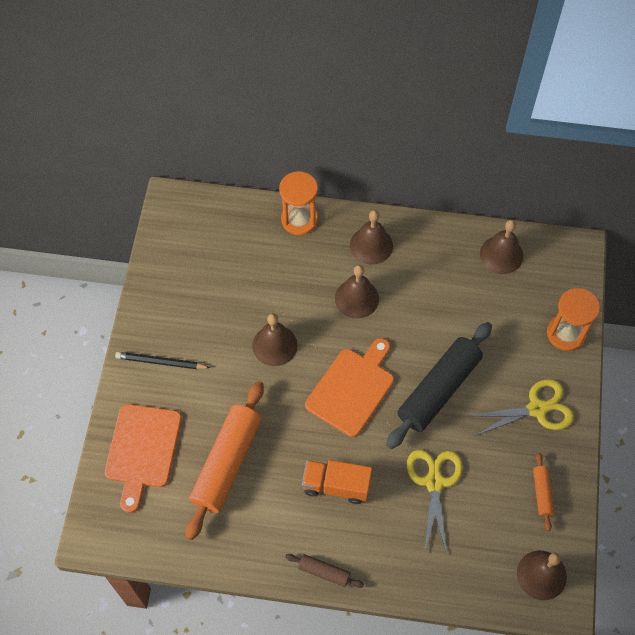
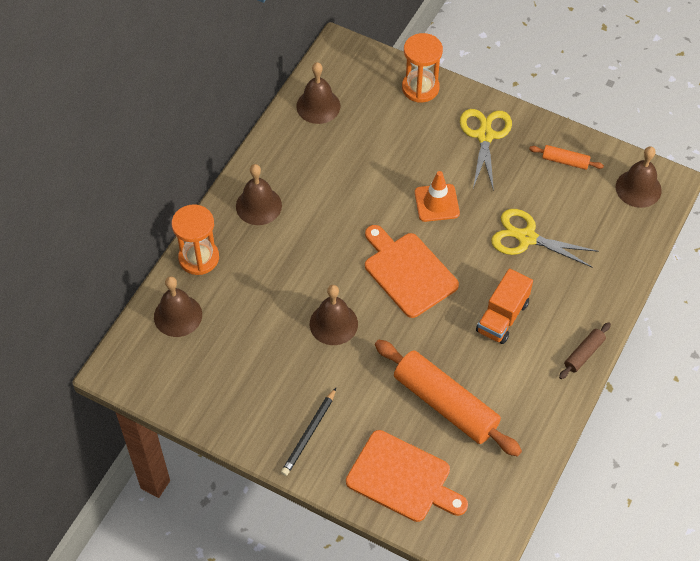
camera: 70 degrees left, 5 degrees down
brown bell [335,265,379,319] -> brown bell moved to [154,276,202,337]
black rolling pin [386,322,492,449] -> orange traffic cone [415,171,460,222]

